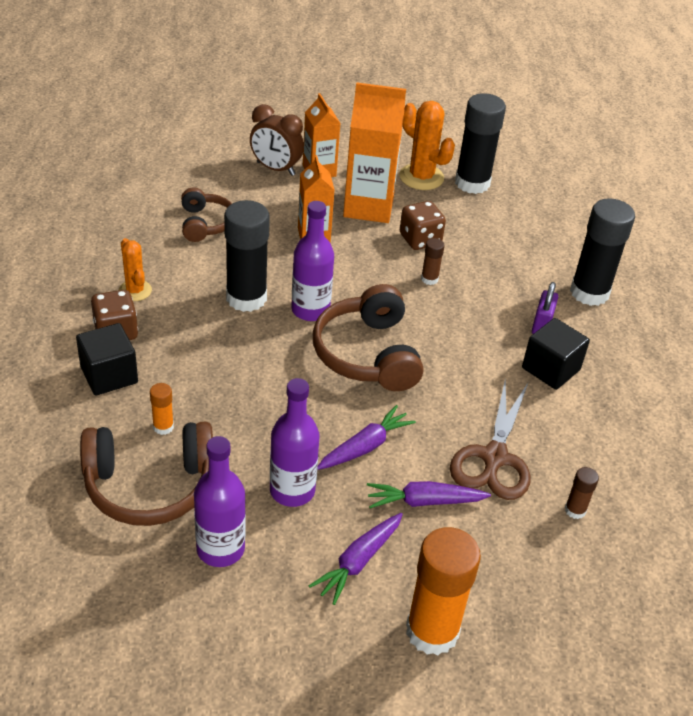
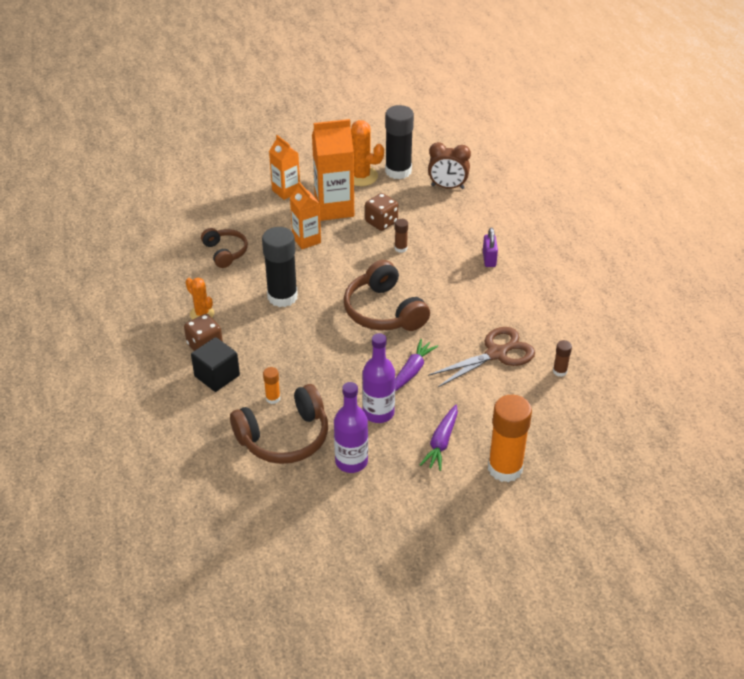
camera: 15 degrees left, 0 degrees up
brown clock [250,104,304,176] -> brown clock moved to [428,142,471,189]
purple bottle [291,201,334,321] -> none
purple carrot [367,481,491,508] -> none
brown scissors [450,378,530,500] -> brown scissors turned 120 degrees counterclockwise [428,327,535,387]
black cube [522,318,590,390] -> none
black glue stick [570,198,635,306] -> none

